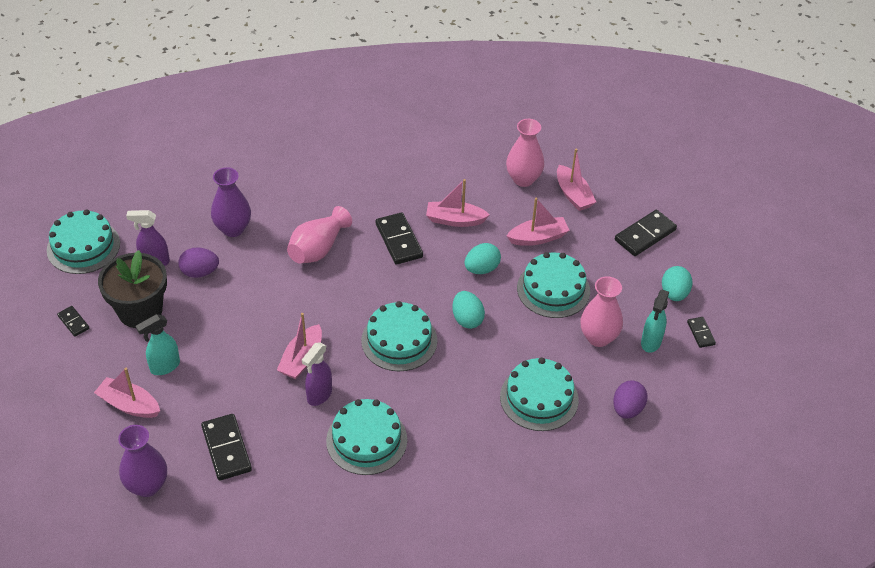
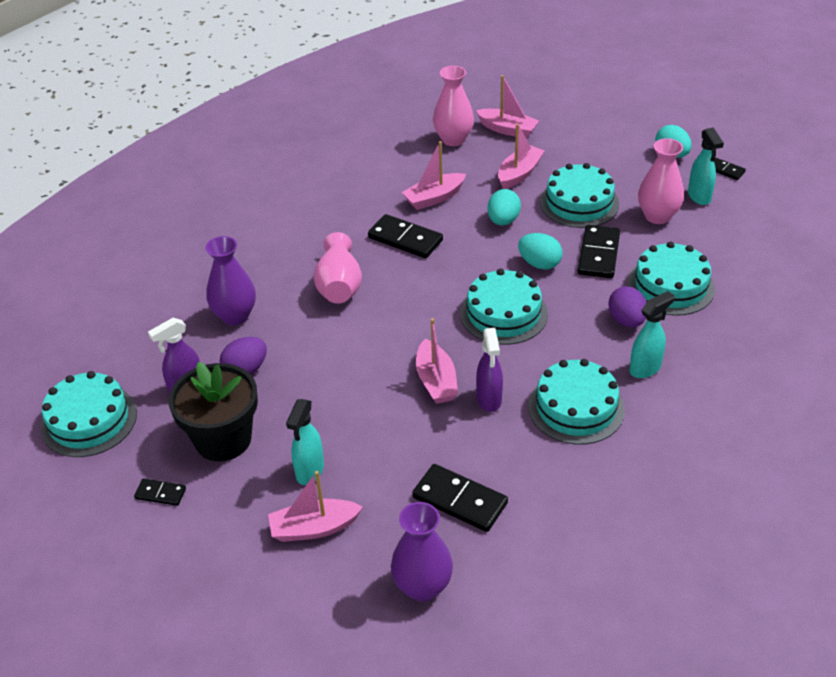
camera: 35 degrees left, 5 degrees down
purple egg [613,380,648,419] -> purple egg moved to [608,286,646,328]
black domino [615,210,677,256] -> black domino moved to [578,225,620,278]
none -> turquoise spray bottle [630,291,675,378]

